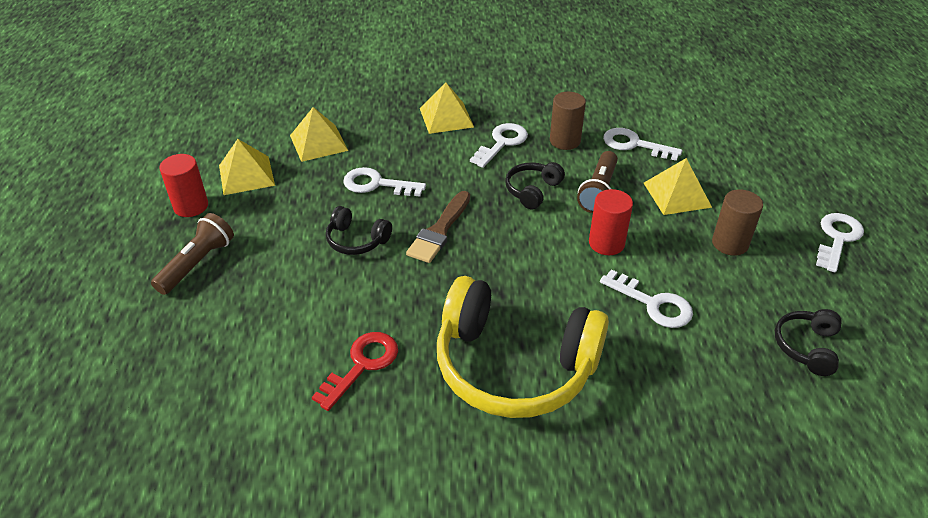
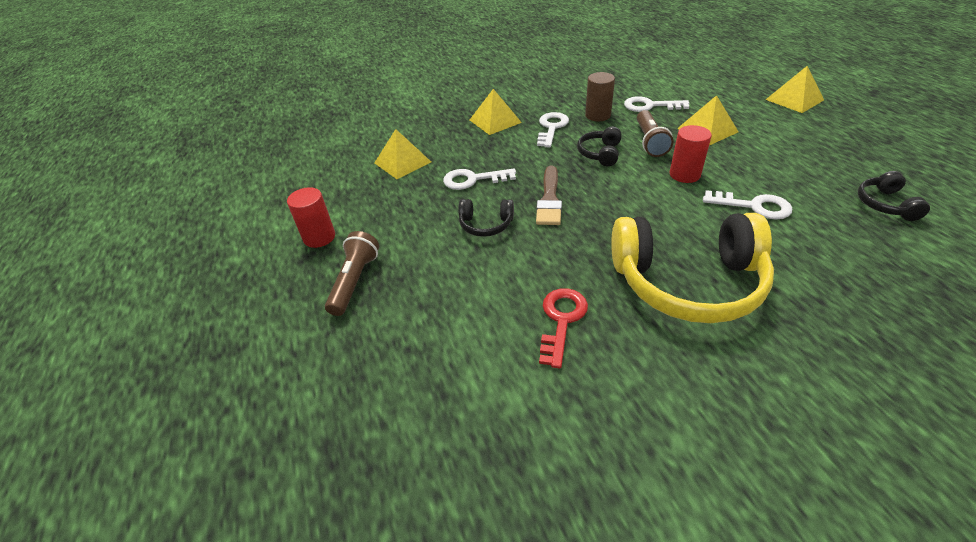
camera: 15 degrees left, 0 degrees up
yellow pyramid [219,139,275,195] -> yellow pyramid moved to [766,66,824,113]
brown cylinder [712,189,763,256] -> none
white key [816,213,864,273] -> none

